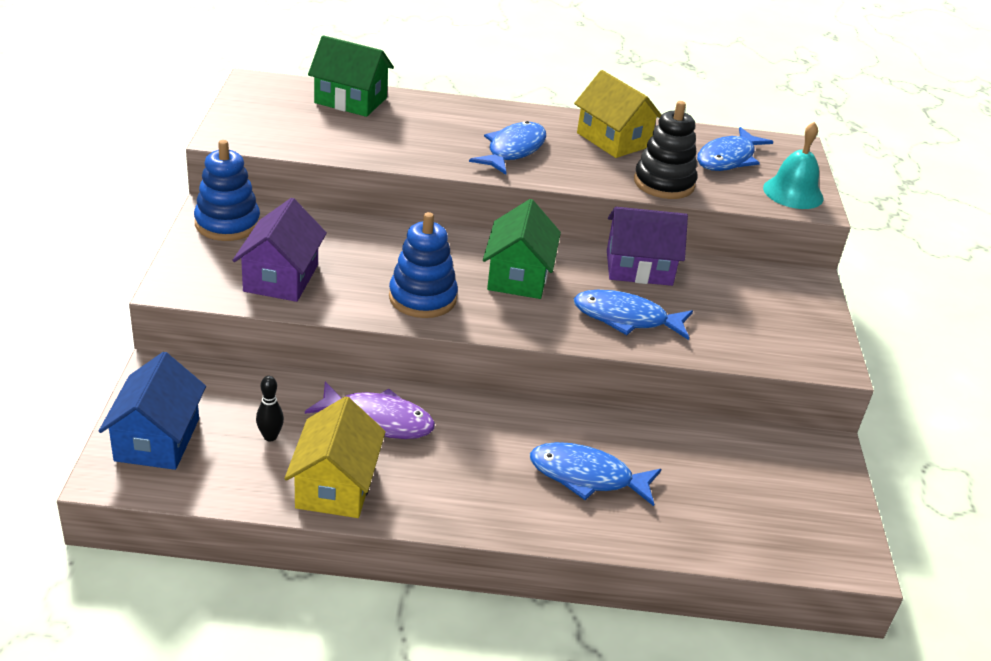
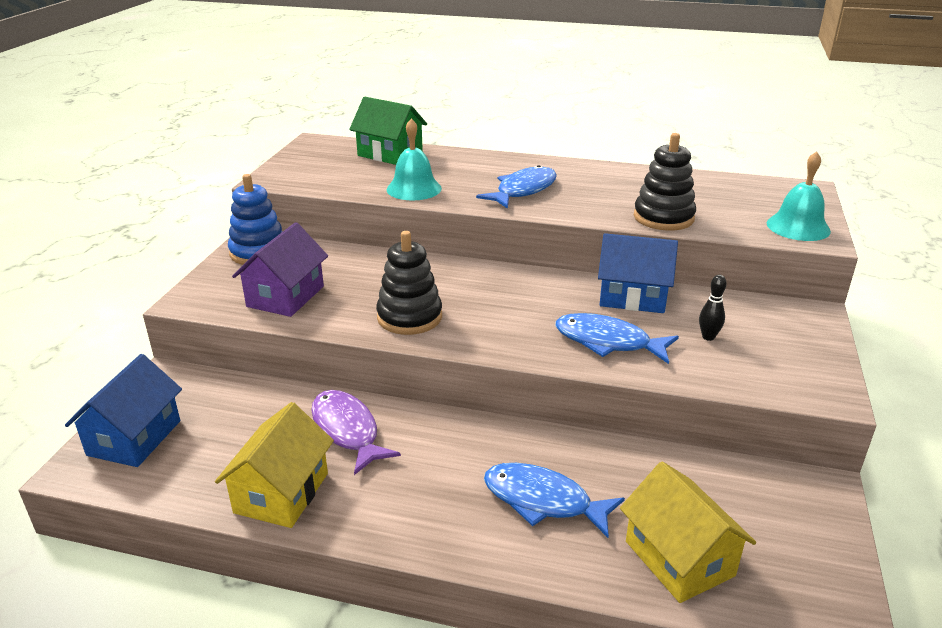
camera: 15 degrees right, 5 degrees down
black bowling pin [256,376,284,441] -> black bowling pin moved to [699,275,727,341]
purple fish [305,382,435,439] -> purple fish turned 150 degrees counterclockwise [311,390,401,475]
blue stacking toy [389,212,458,318] -> black stacking toy [376,231,442,335]
green house [483,199,561,299] -> none
yellow house [574,70,661,158] -> yellow house moved to [620,462,756,603]
purple house [607,207,688,286] -> blue house [598,233,678,313]
blue fish [697,127,773,171] -> none
none -> turquoise bell [386,119,442,200]

